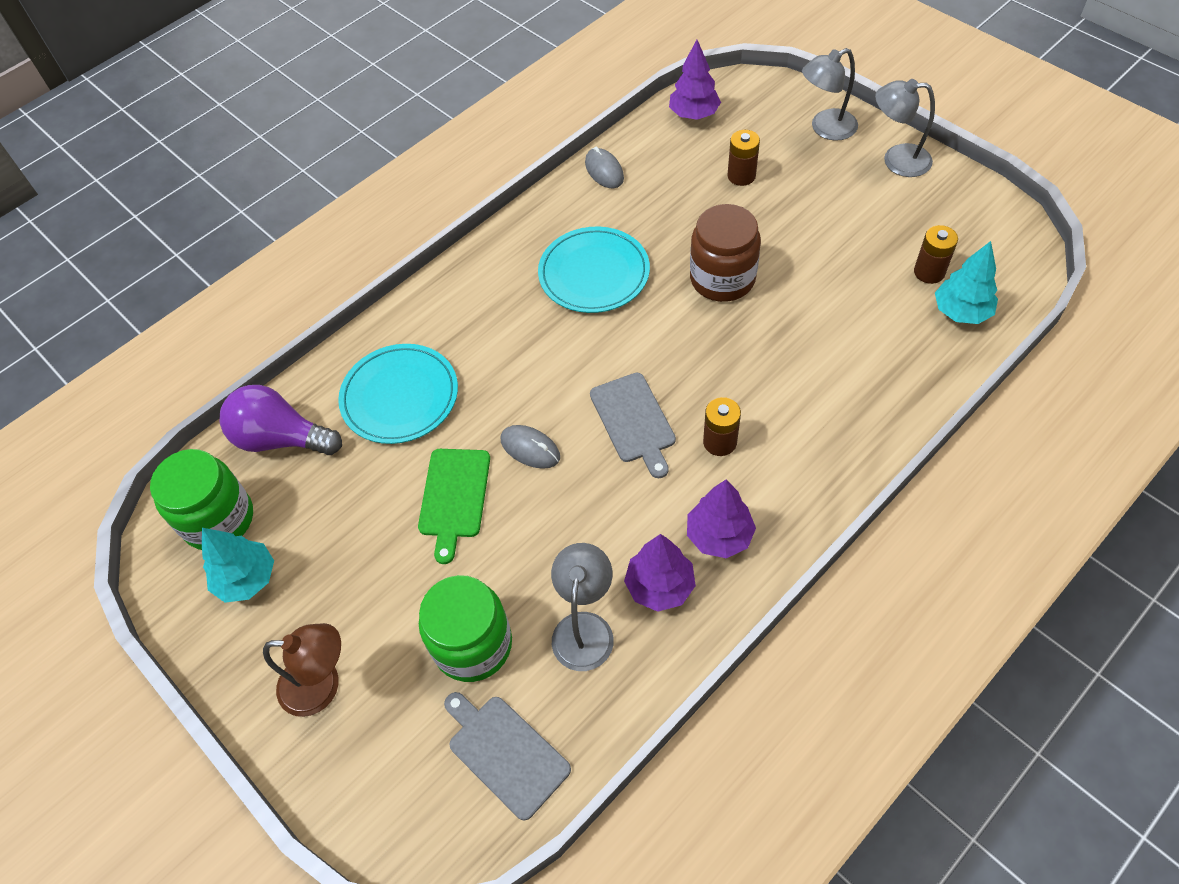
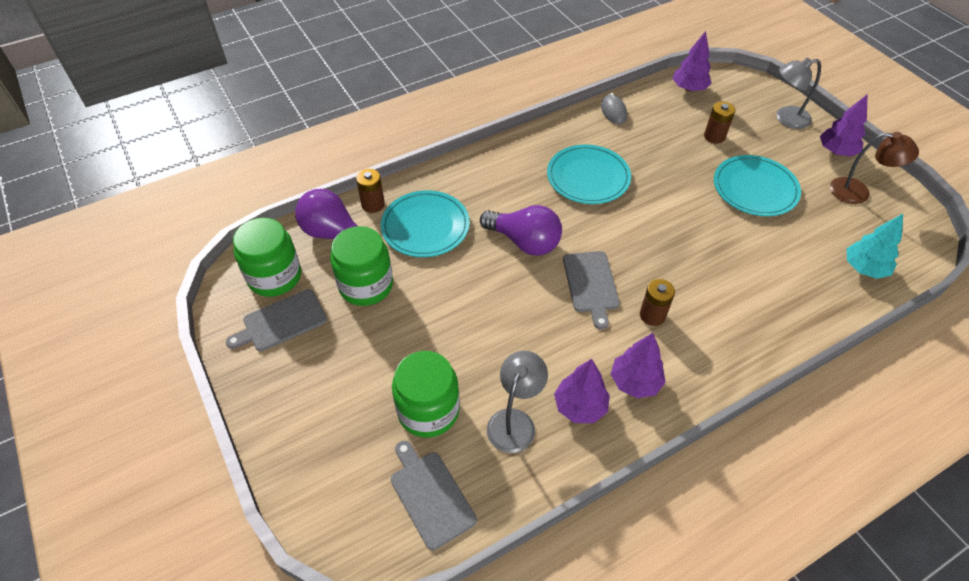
camera: 10 degrees right, 5 degrees down
turquoise tree [202,528,274,603] -> grey cutting board [226,289,327,351]
brown lamp [263,623,341,717] -> brown lamp moved to [830,132,919,204]
green cutting board [418,449,490,564] -> none
grey mouse [501,425,560,469] -> none
brown jar [690,204,761,302] -> none
grey lamp [875,79,935,177] -> purple tree [820,94,868,157]
brown battery [914,225,958,284] -> brown battery moved to [356,169,385,213]
none -> green jar [330,226,393,306]
none -> purple light bulb [480,205,562,256]
none -> turquoise plate [714,155,801,216]

